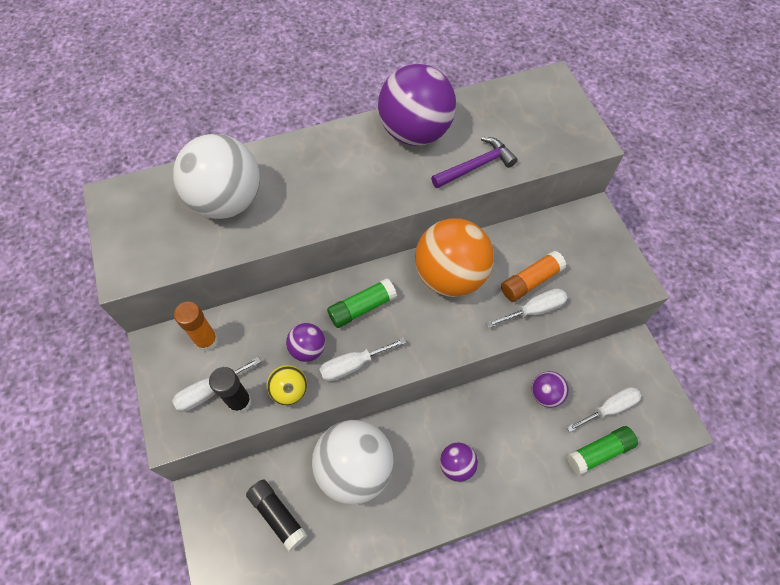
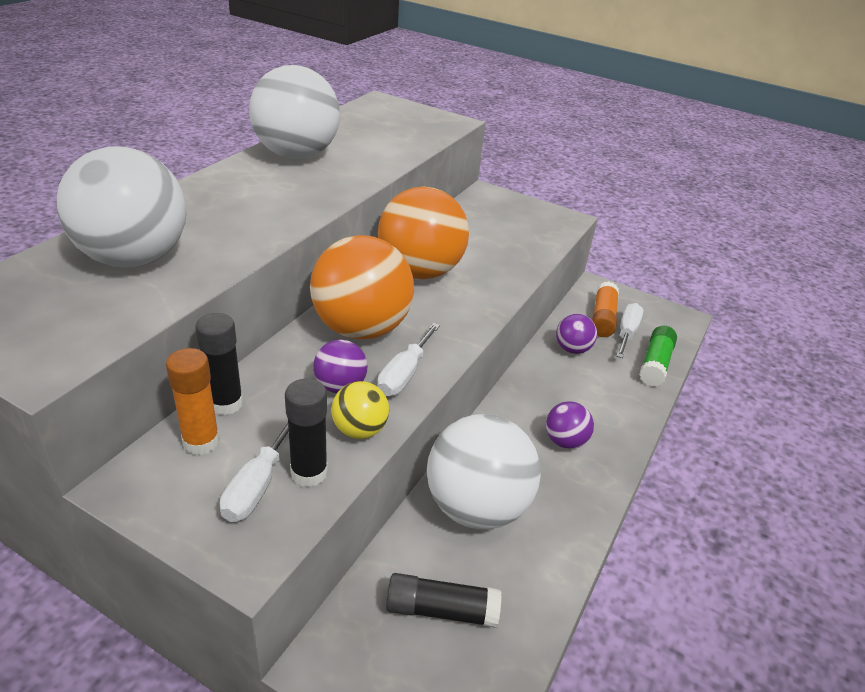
camera: 45 degrees left, 25 degrees down
green glue stick [327,278,397,328] -> orange ball [310,235,414,339]
purple ball [378,64,456,146] -> white ball [249,65,340,159]
purple hammer [431,137,517,188] -> none
white screwdriver [486,288,567,328] -> none
orange glue stick [501,251,566,302] -> orange glue stick moved to [592,282,619,337]
none -> black glue stick [195,313,243,415]

